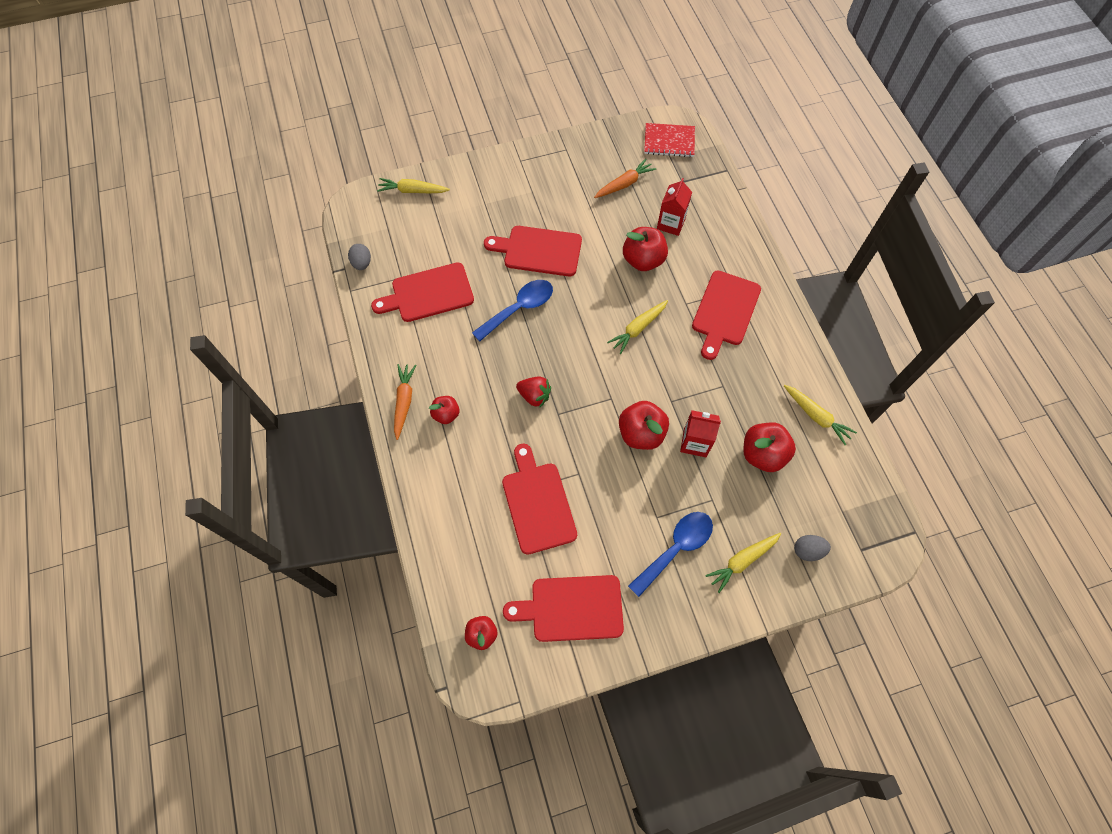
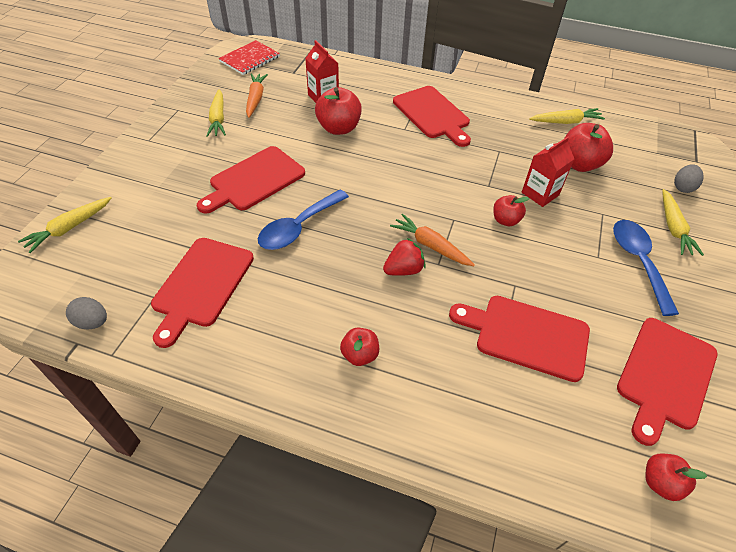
camera: 55 degrees left, 15 degrees down
orange carrot [394,364,417,440] -> orange carrot moved to [390,214,475,266]
blue spoon [472,280,553,342] -> blue spoon turned 135 degrees counterclockwise [258,189,349,250]
yellow carrot [607,300,668,354] -> yellow carrot moved to [206,89,226,137]
red apple [619,401,669,450] -> red apple [493,195,530,226], size x0.59

